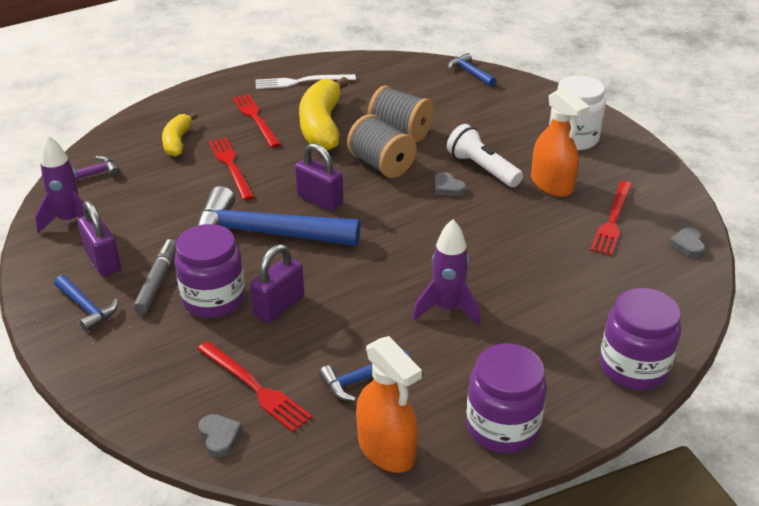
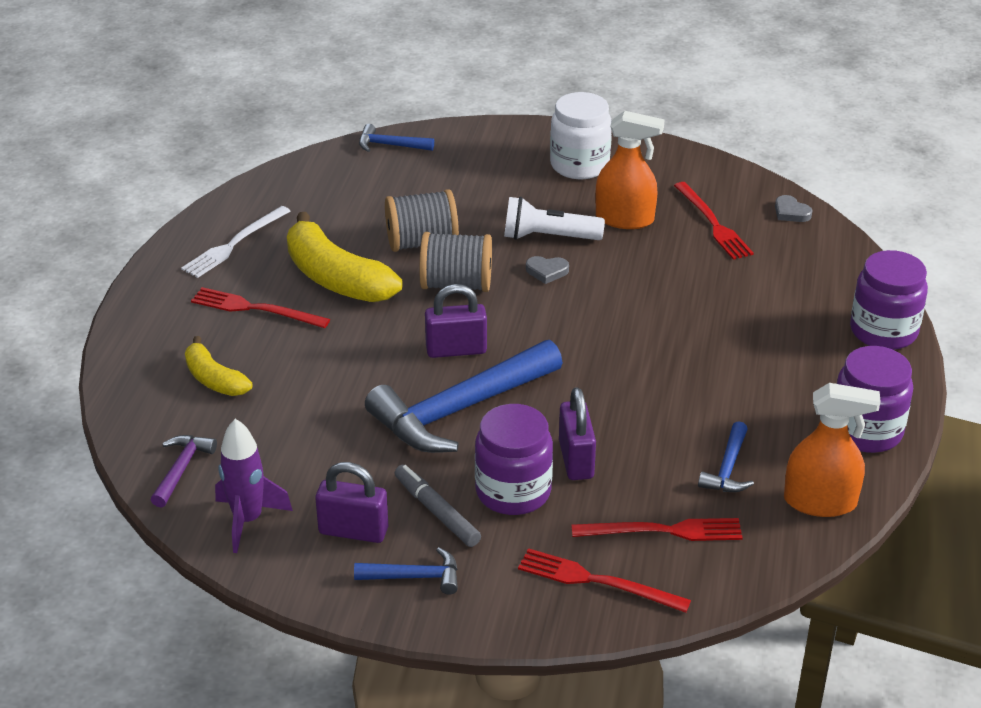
camera: 45 degrees left, 0 degrees up
grey heart [198,414,242,457] -> none
red fork [209,137,254,200] -> red fork moved to [518,548,691,613]
purple rocket [412,219,480,326] -> none

